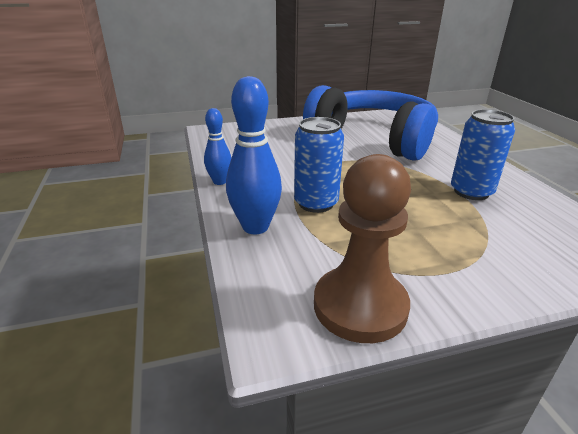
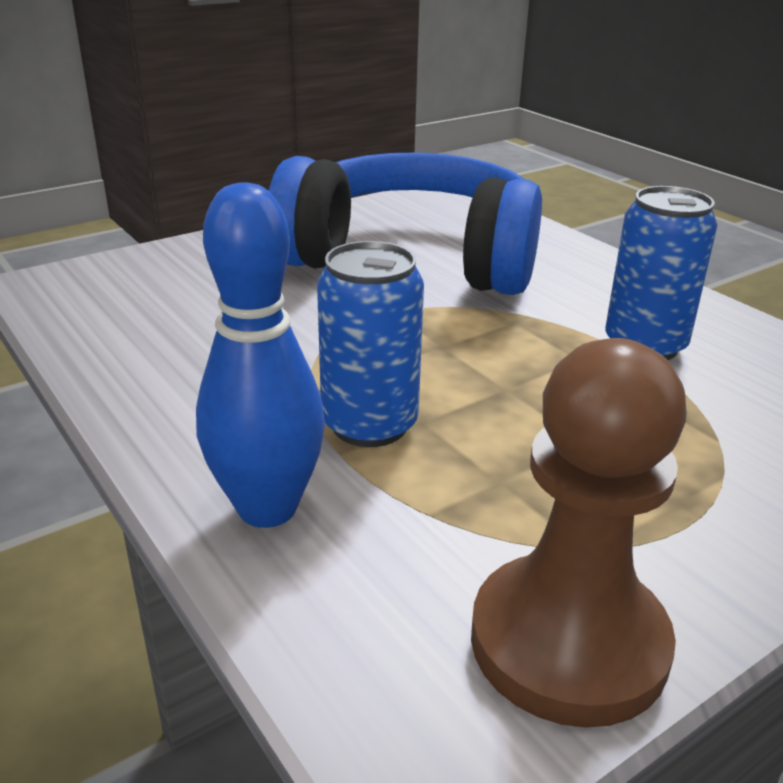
camera: 20 degrees left, 0 degrees up
blue bowling pin [204,108,231,185] -> none

